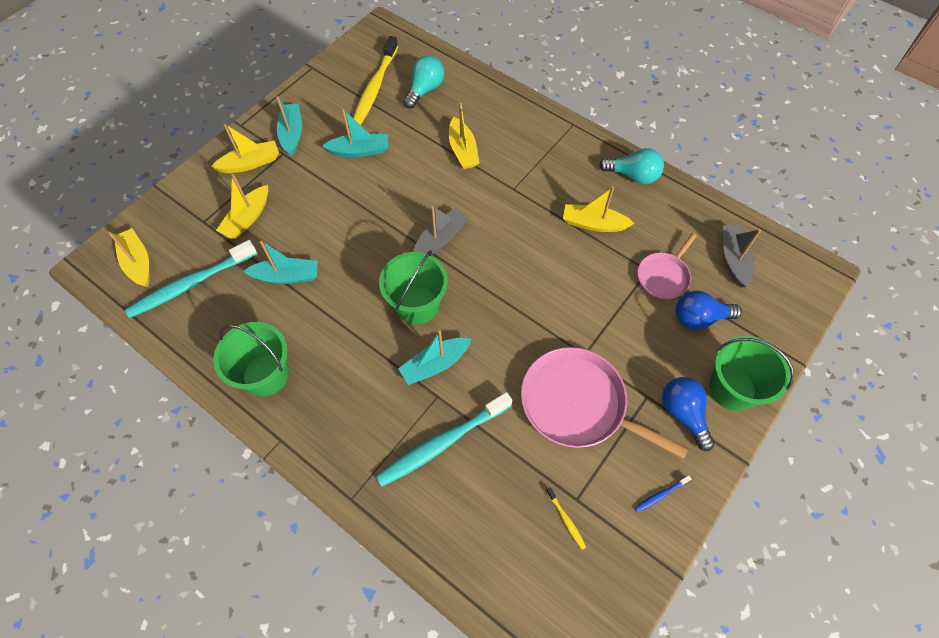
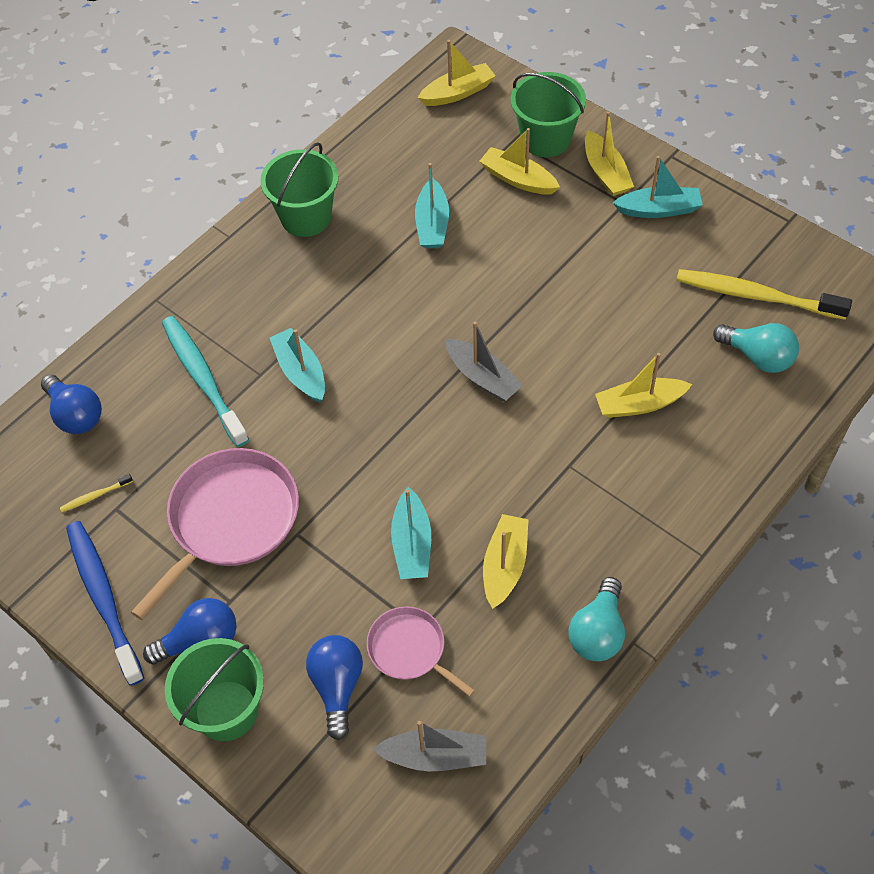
camera: 95 degrees right, 5 degrees down
turquoise toothbrush [125,240,257,318] -> none
turquoise boat [322,109,388,157] -> turquoise boat moved to [391,487,431,579]
green bucket [379,250,448,325] -> green bucket moved to [511,72,586,157]
blue toothbrush [635,475,691,513] -> blue toothbrush [66,521,144,686], size x2.44
none -> blue light bulb [41,374,102,434]

